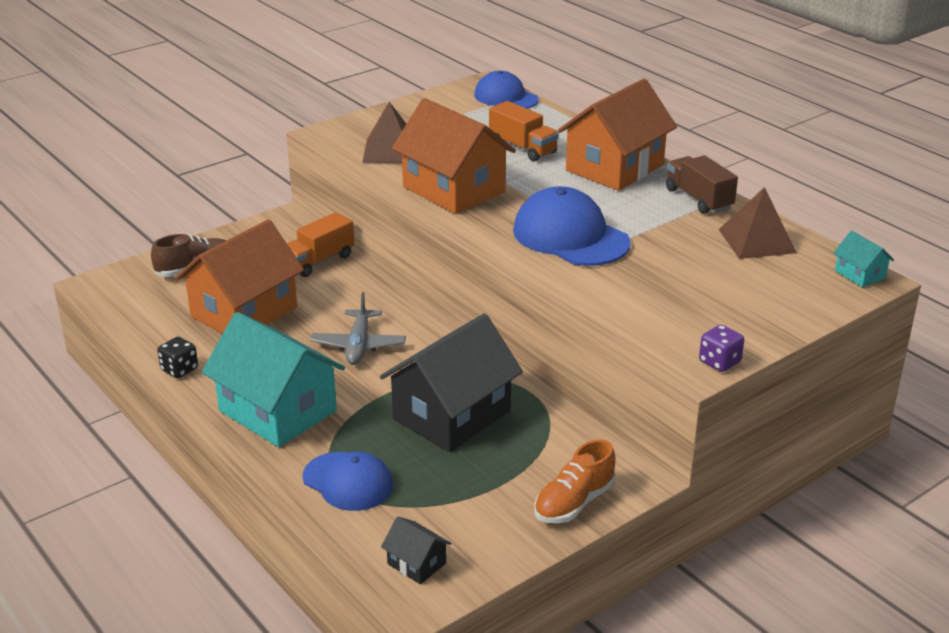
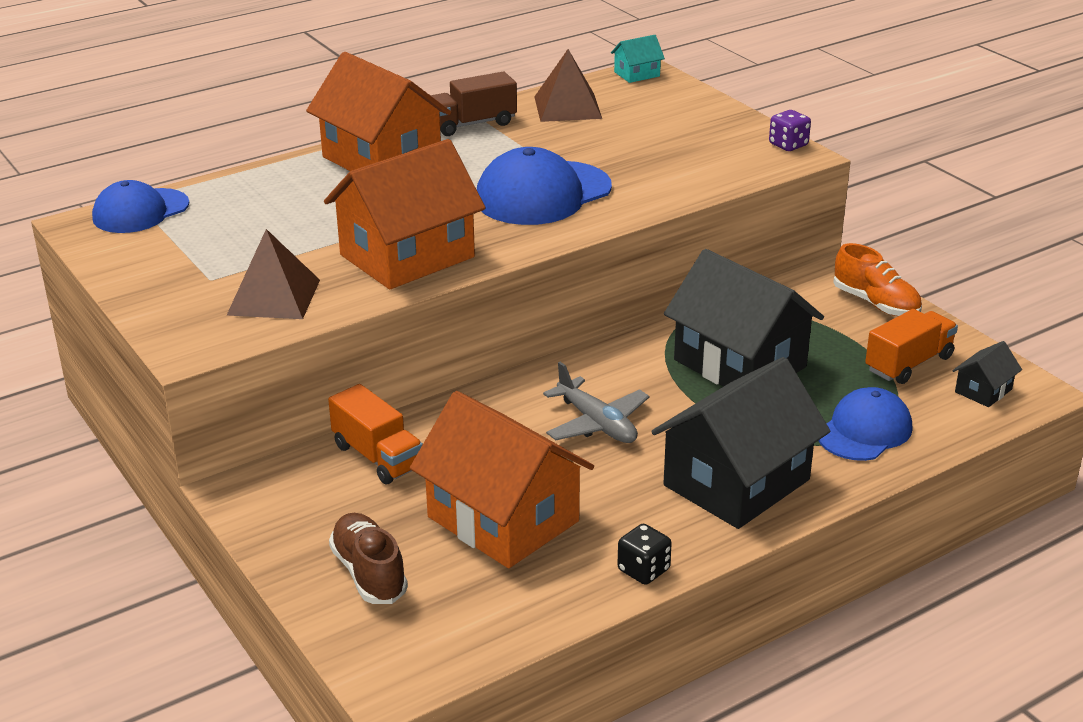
camera: 85 degrees left, 0 degrees up
turquoise house [202,312,345,447] -> black house [651,357,830,529]
grey plane [310,292,406,365] -> grey plane turned 45 degrees clockwise [543,362,649,443]
orange truck [489,101,559,162] -> orange truck moved to [865,309,958,384]

